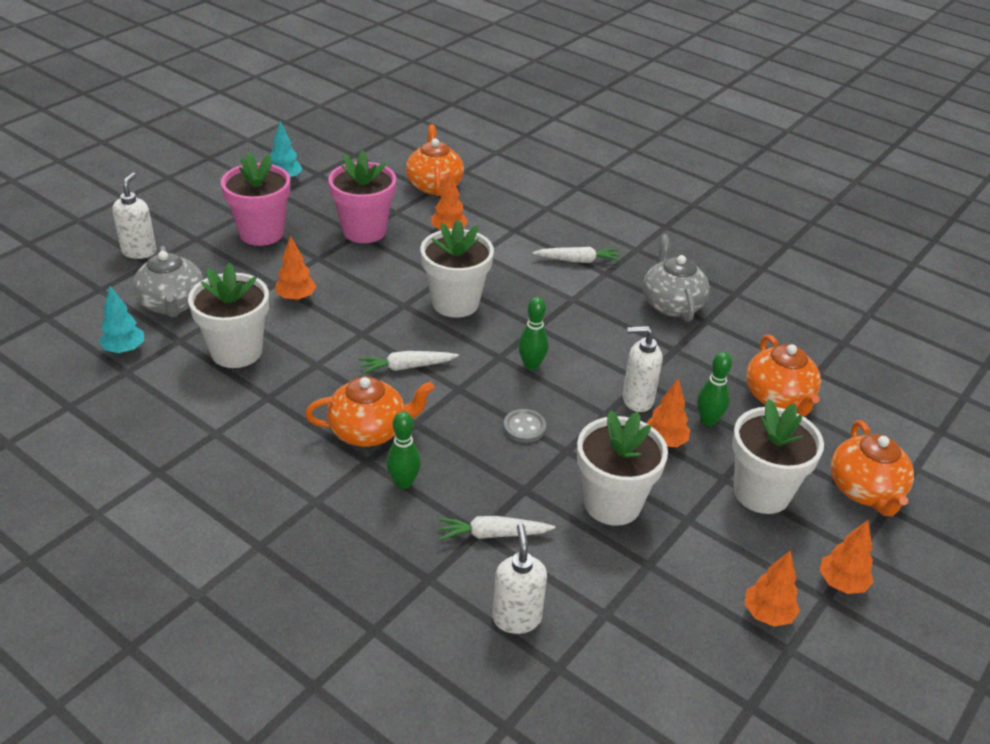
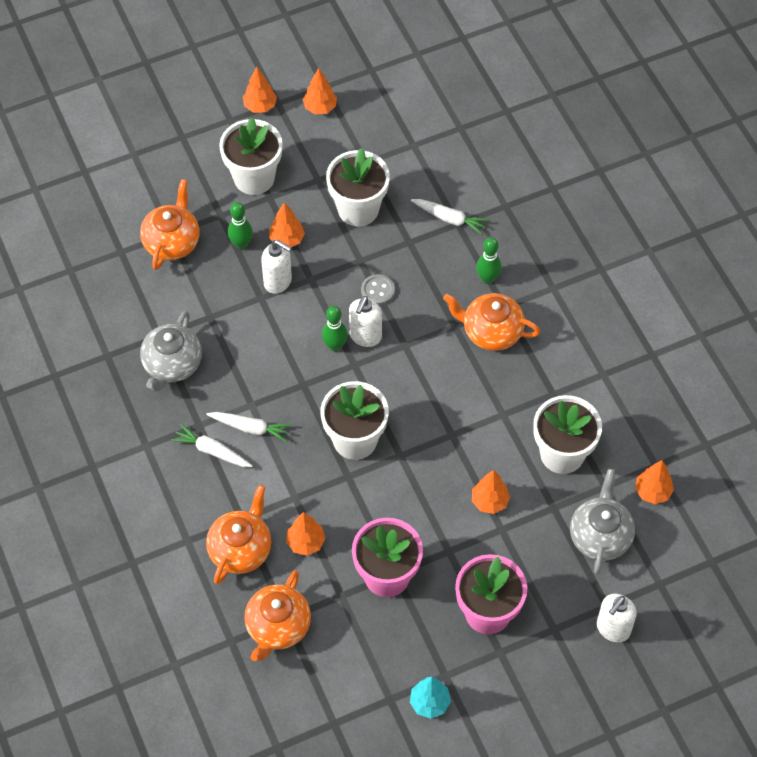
camera: 150 degrees left, 20 degrees up
turquoise tree [99,285,144,354] -> orange tree [635,460,674,504]
white carrot [358,351,459,374] -> white carrot moved to [206,412,292,442]
white soap dispenser [492,523,547,634] -> white soap dispenser moved to [349,296,382,347]
orange teapot [831,420,914,516] -> orange teapot moved to [206,485,271,584]

